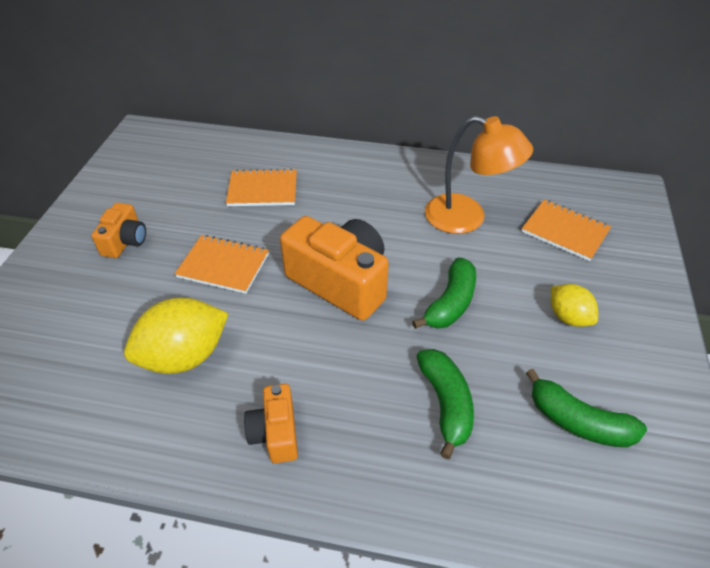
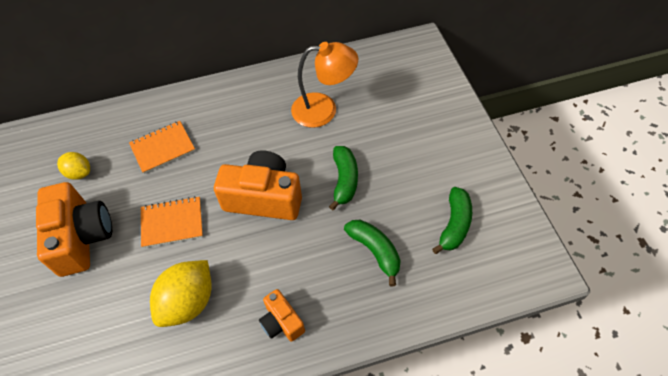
camera: 25 degrees left, 10 degrees up
orange camera [91,202,146,258] -> orange camera [36,182,112,277], size x1.89
orange notebook [522,200,611,261] -> none
green banana [526,369,647,448] -> green banana turned 75 degrees counterclockwise [432,187,472,254]
yellow lemon [551,284,598,327] -> yellow lemon moved to [57,152,90,180]

